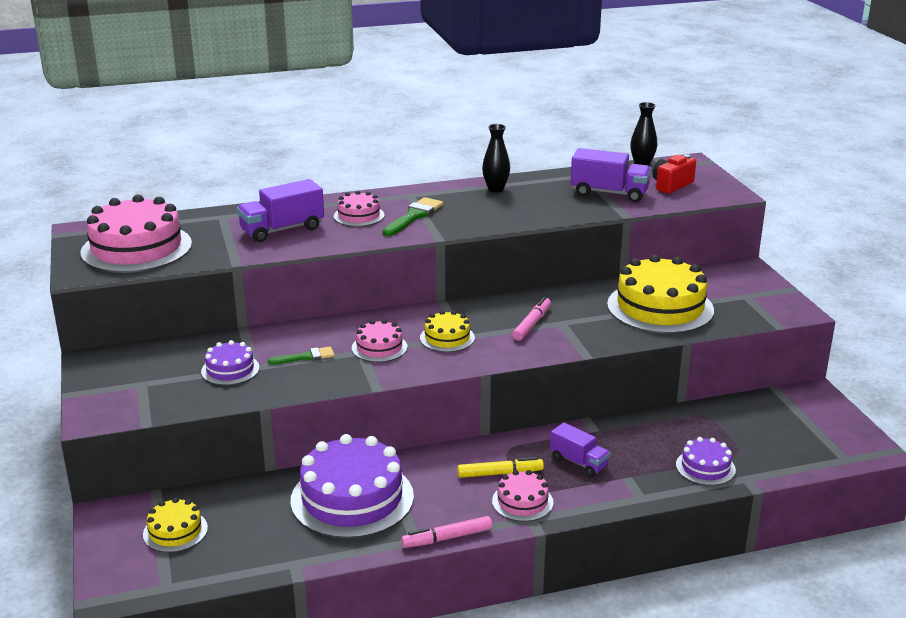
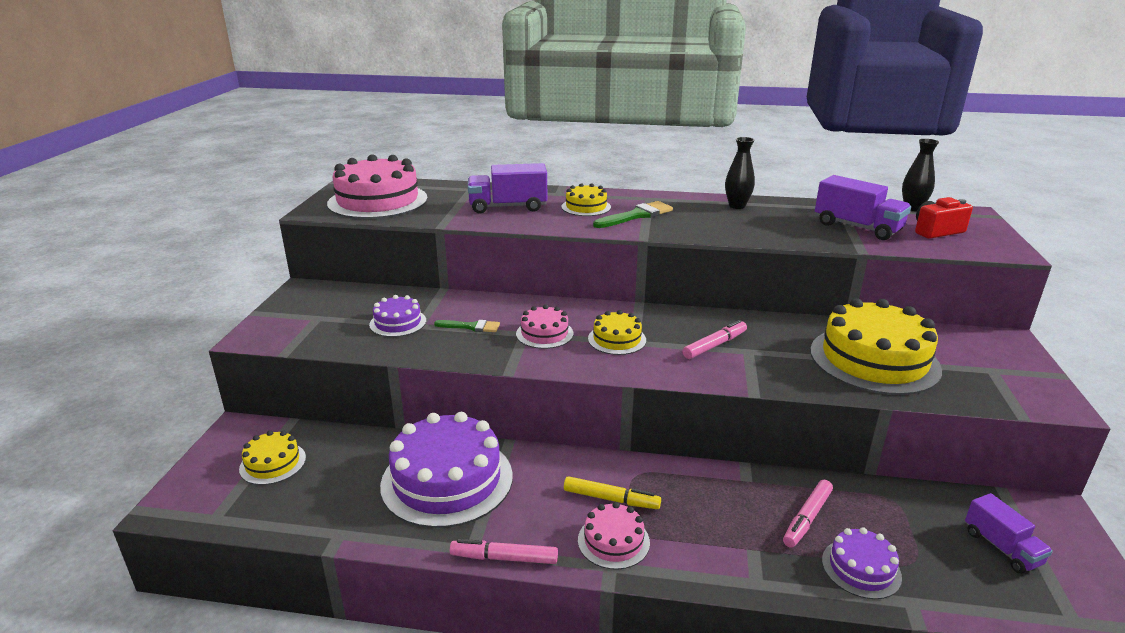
camera: 25 degrees right, 0 degrees up
pink cake [334,191,384,227] -> yellow cake [561,183,611,216]
purple truck [550,422,610,477] -> purple truck moved to [965,493,1053,574]
none -> pink marker [783,480,833,548]

